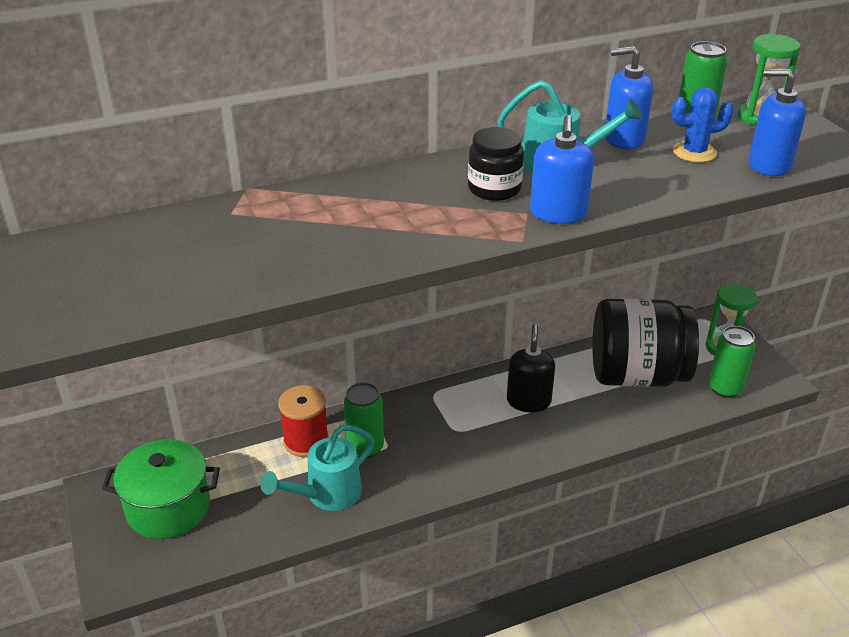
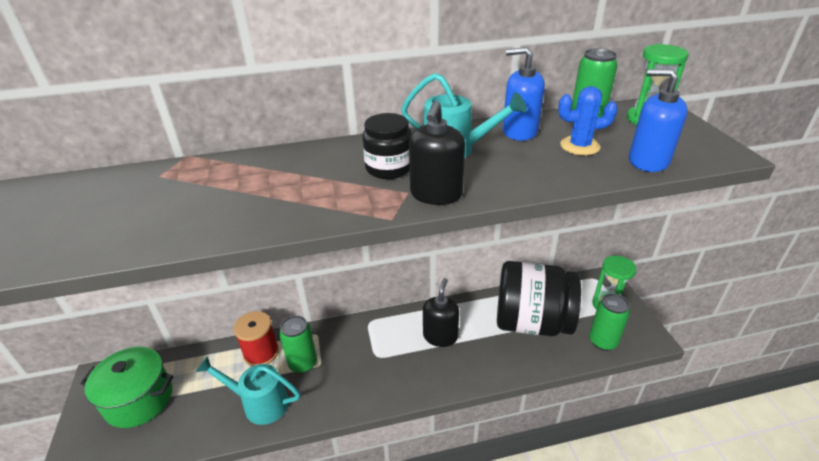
camera: 10 degrees right, 0 degrees up
turquoise watering can [260,425,375,511] -> turquoise watering can turned 45 degrees clockwise [196,356,300,425]
blue soap dispenser [530,115,594,224] -> black soap dispenser [409,101,465,205]

